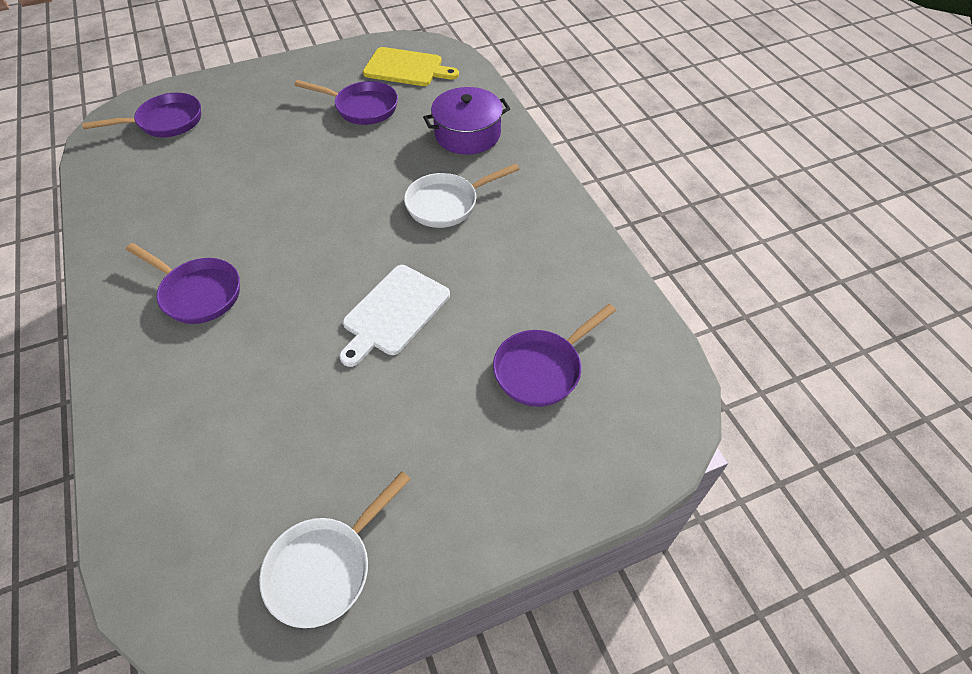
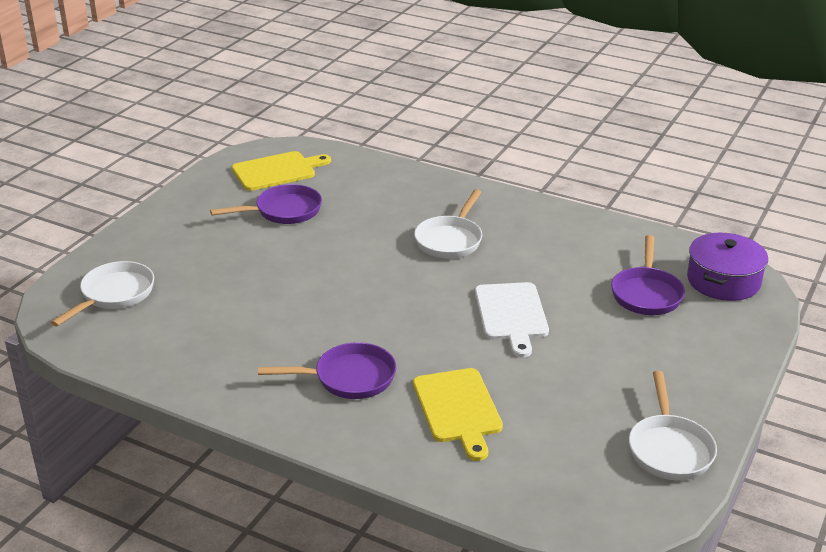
camera: 40 degrees left, 20 degrees down
purple pan [82,93,201,137] -> white pan [51,261,154,326]
purple pot [423,87,510,155] -> purple pot moved to [687,233,768,301]
none -> yellow cutting board [413,368,503,461]

